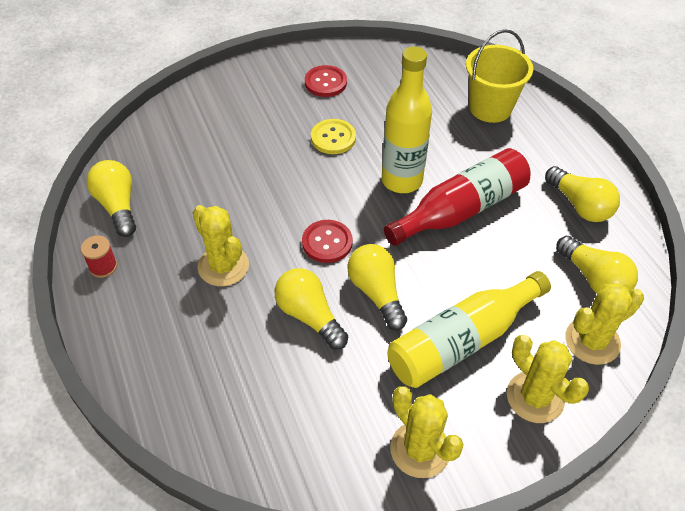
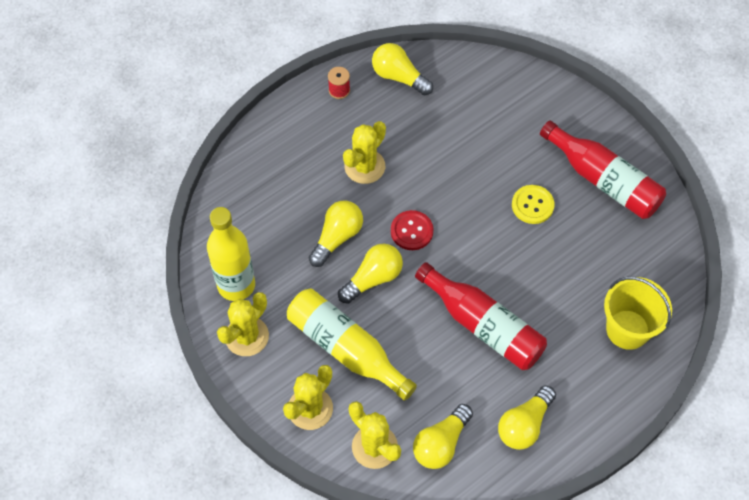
camera: 75 degrees right, 10 degrees up
yellow light bulb [86,160,136,237] -> yellow light bulb turned 105 degrees counterclockwise [372,43,433,95]
red button [305,65,347,97] -> red bottle [540,120,666,219]
yellow bottle [382,47,432,193] -> yellow bottle moved to [207,207,255,301]

